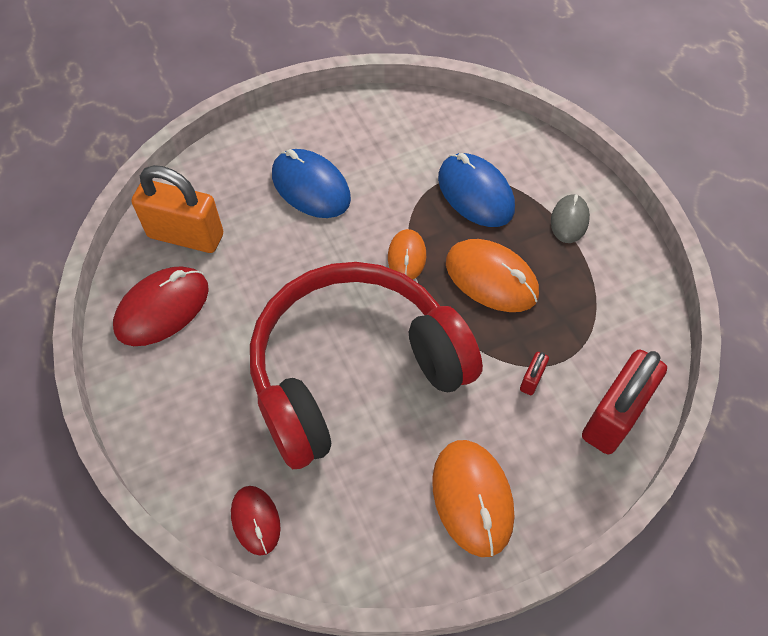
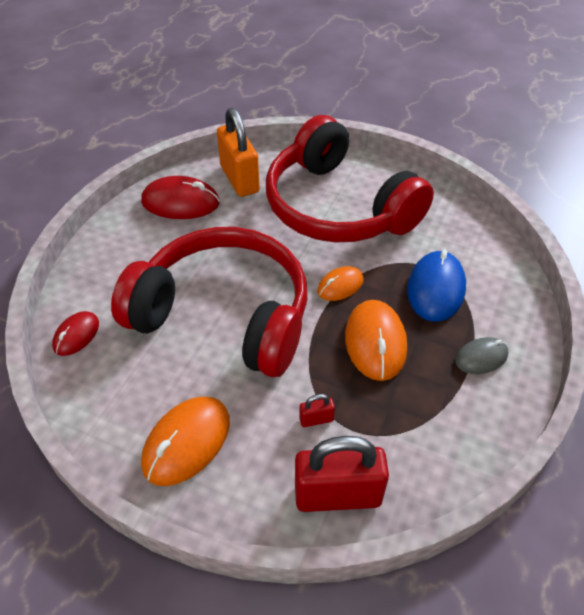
camera: 50 degrees right, 10 degrees down
blue mouse [272,149,351,218] -> red headphones [266,115,434,242]

